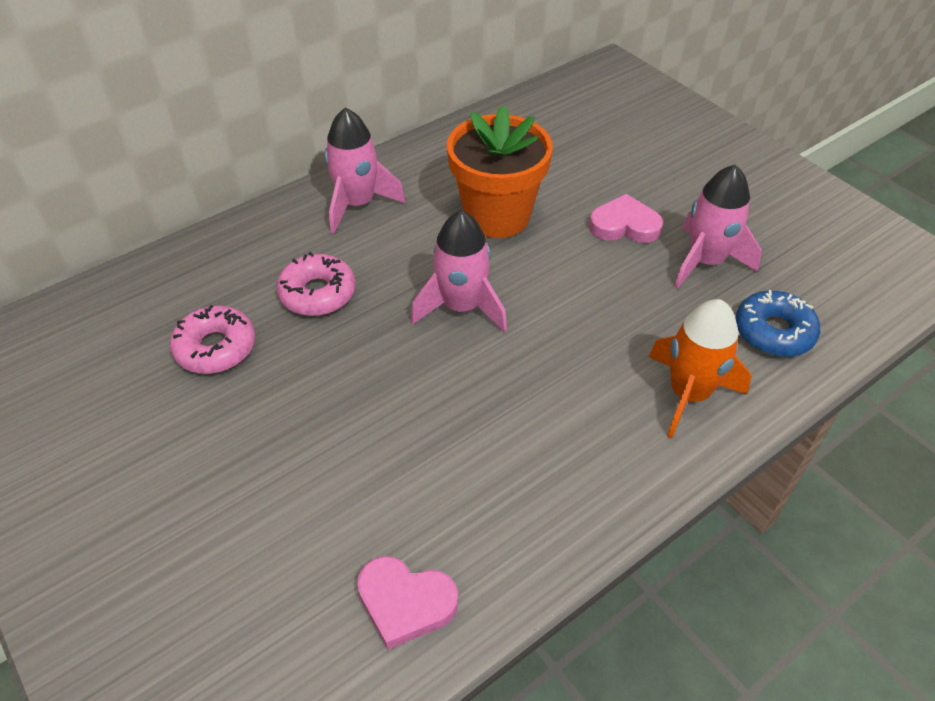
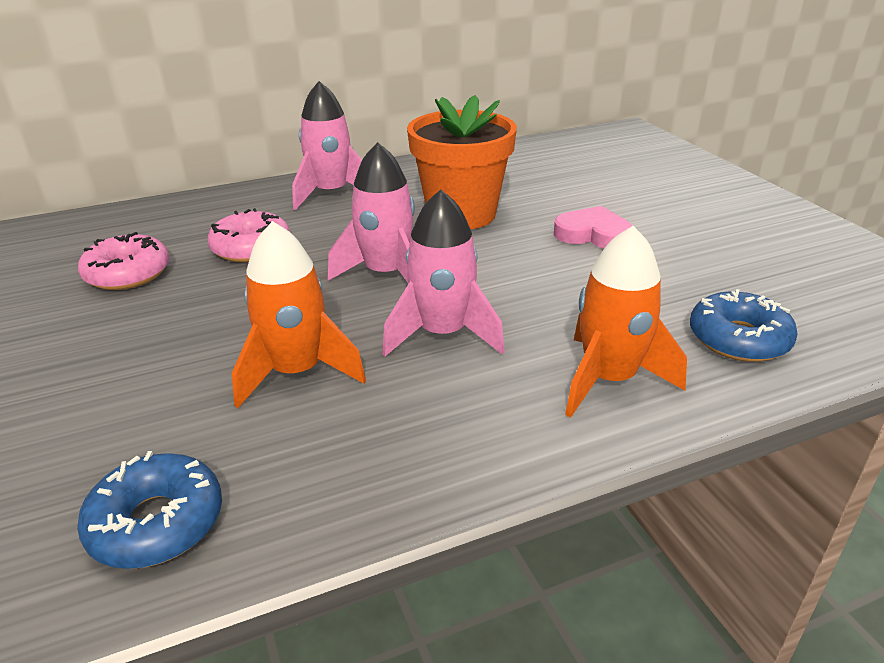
camera: 15 degrees right, 15 degrees down
pink heart [357,556,458,650] -> blue donut [77,451,222,569]
pink rocket [674,165,762,289] -> pink rocket moved to [382,189,505,357]
none -> orange rocket [232,221,366,408]

